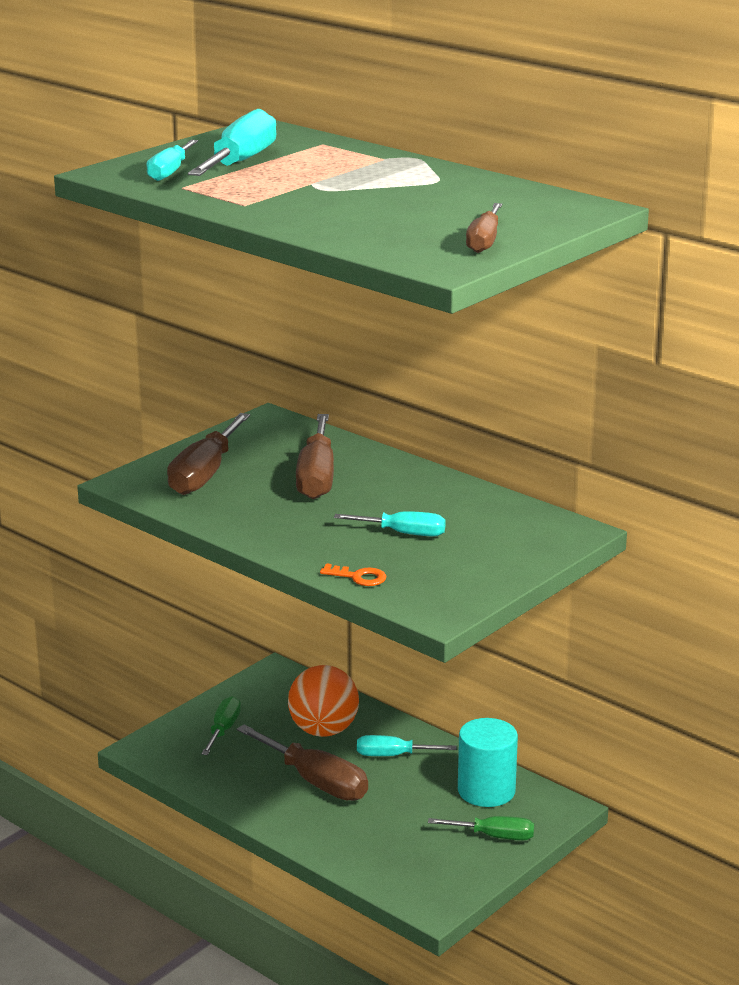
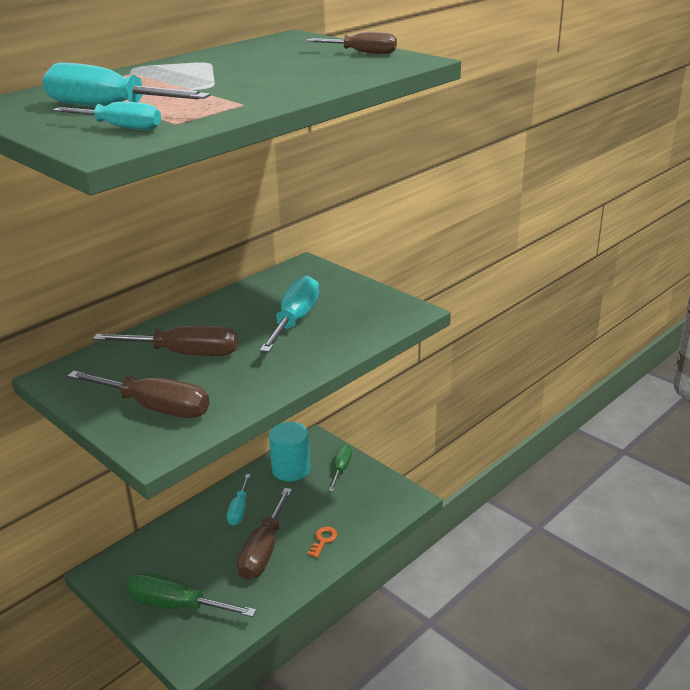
camera: 85 degrees left, 5 degrees up
green screwdriver [201,696,241,755] -> green screwdriver [127,572,256,617], size x1.65
brown screwdriver [237,724,368,801] -> brown screwdriver turned 150 degrees clockwise [237,488,292,580]
orange ball [288,665,359,737] -> none
orange key [320,563,386,586] -> orange key moved to [307,526,338,558]
turquoise screwdriver [334,511,446,537] -> turquoise screwdriver [260,275,319,352], size x1.65

